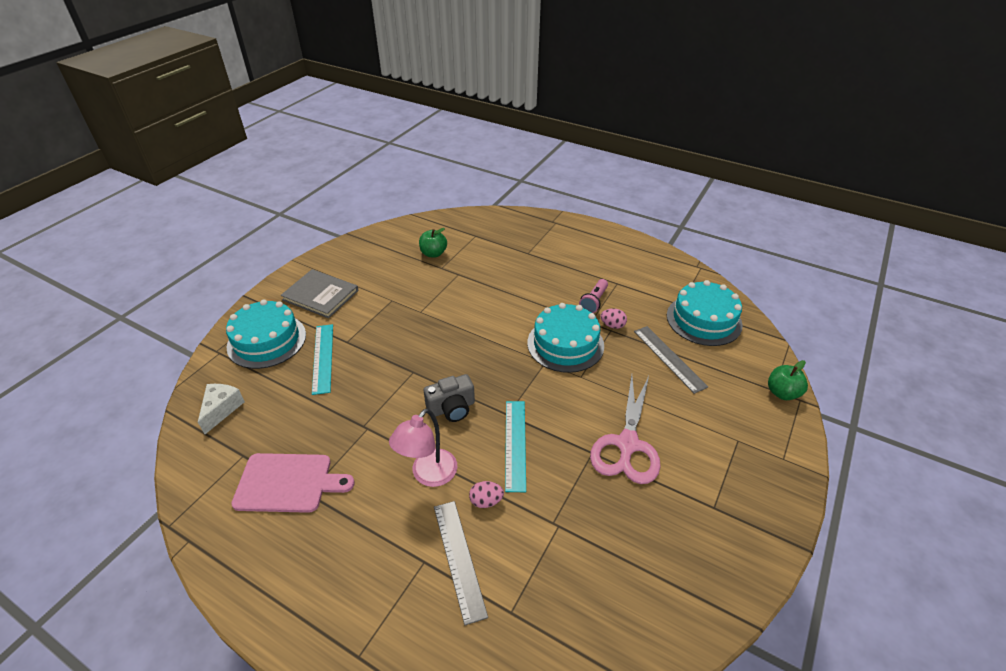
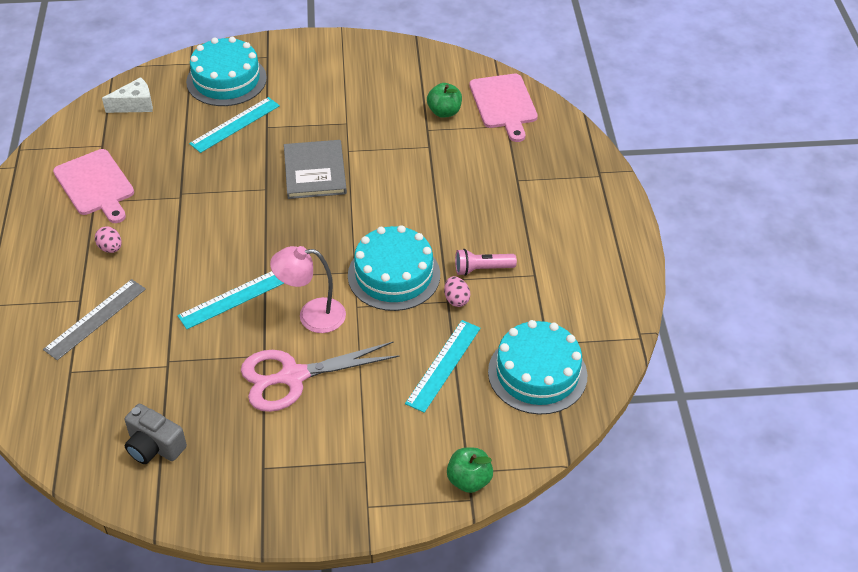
camera: 55 degrees right, 5 degrees up
grey book [280,269,359,318] -> grey book moved to [284,140,347,199]
pink lamp [389,408,457,487] -> pink lamp moved to [270,246,346,333]
grey camera [424,374,475,422] -> grey camera moved to [125,404,187,464]
pink egg [469,481,504,508] -> pink egg moved to [95,226,122,253]
grey ruler [634,326,708,394] -> turquoise ruler [405,320,480,413]
none -> pink cutting board [470,74,538,142]

